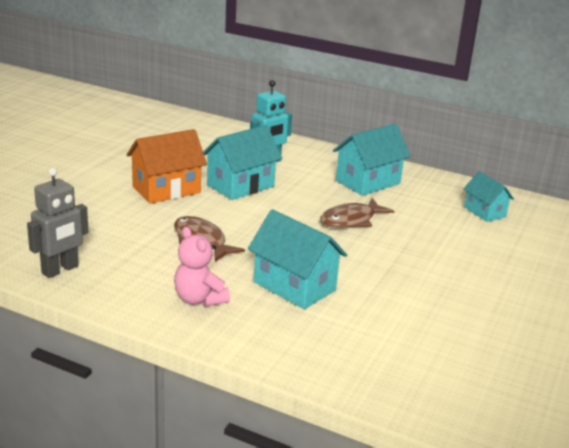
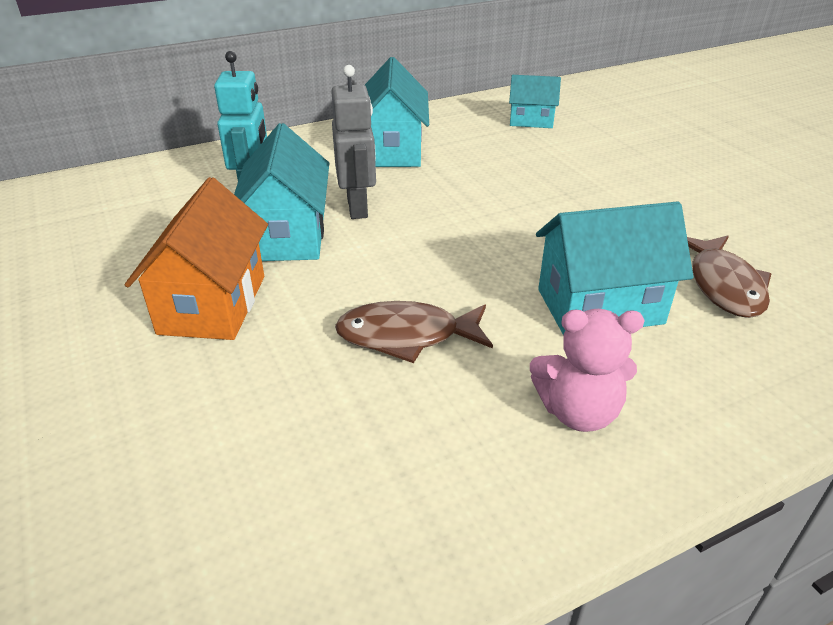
camera: 50 degrees left, 10 degrees up
grey robot [27,168,88,278] -> grey robot moved to [331,65,376,219]
brown fish [320,198,394,228] -> brown fish moved to [687,236,771,318]

